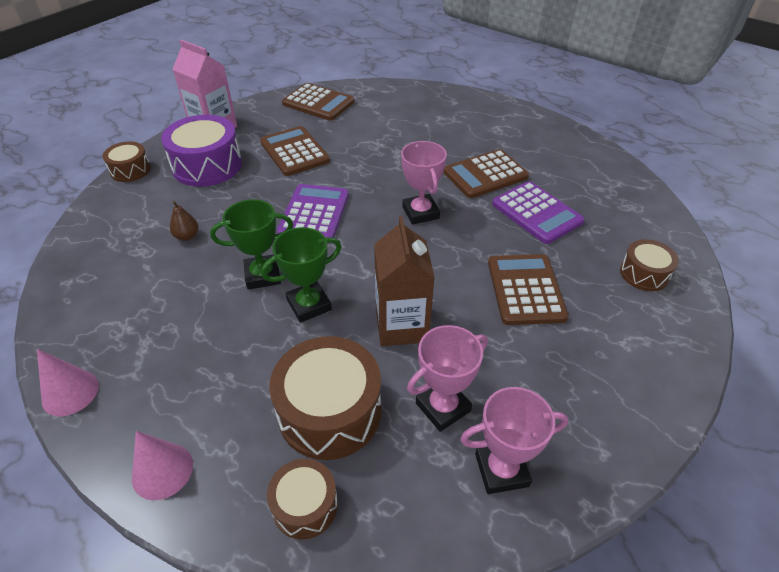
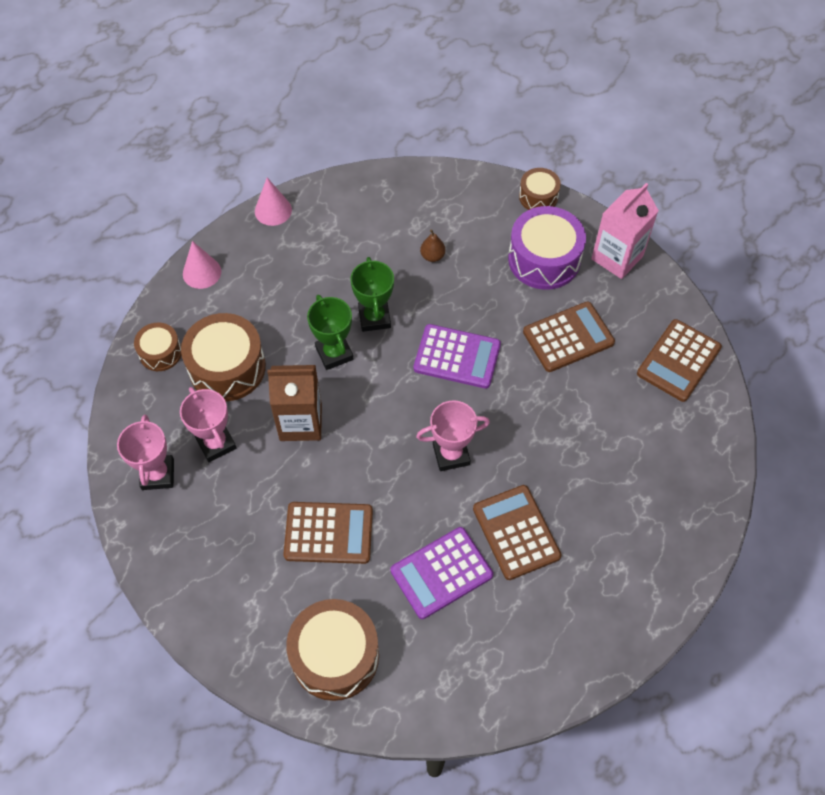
camera: 95 degrees right, 15 degrees up
brown drum [620,239,679,291] -> brown drum [286,599,379,701], size x1.78

